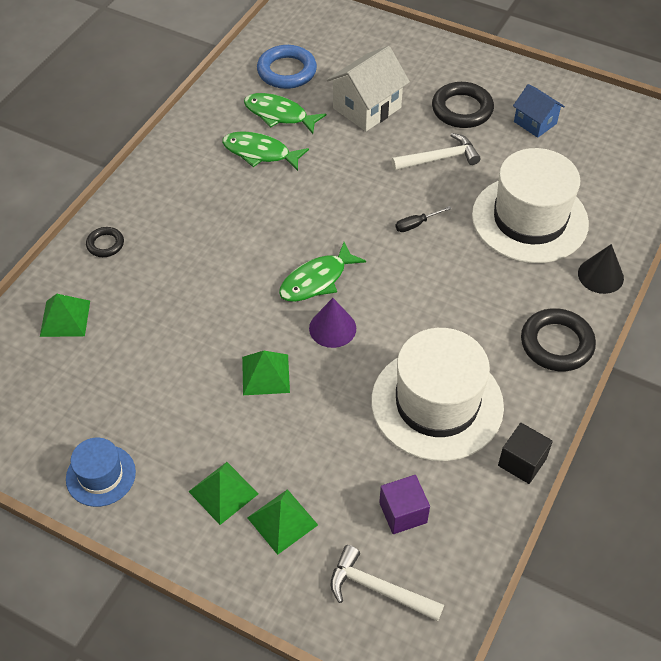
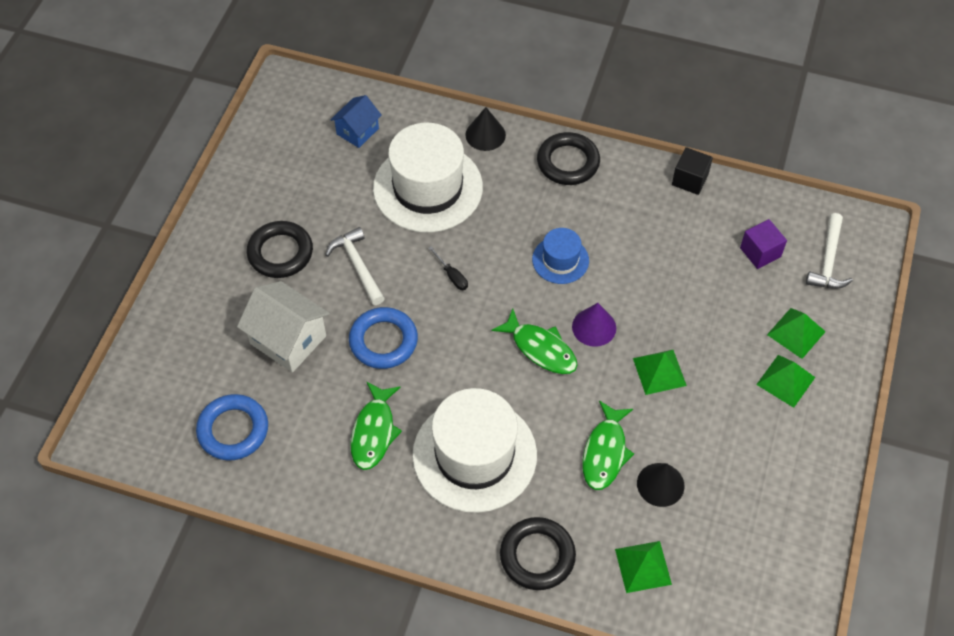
camera: 100 degrees left, 5 degrees up
blue hat [66,438,136,507] -> blue hat moved to [532,228,589,284]
black ring [86,227,124,257] -> black ring [500,517,576,590], size x1.82
green fish [244,93,326,134] -> green fish moved to [582,400,634,490]
white hat [371,328,504,461] -> white hat moved to [412,388,537,513]
blue house [513,84,565,138] -> blue house moved to [330,95,382,148]
none -> blue ring [349,307,418,369]
none -> black cone [637,463,685,507]

